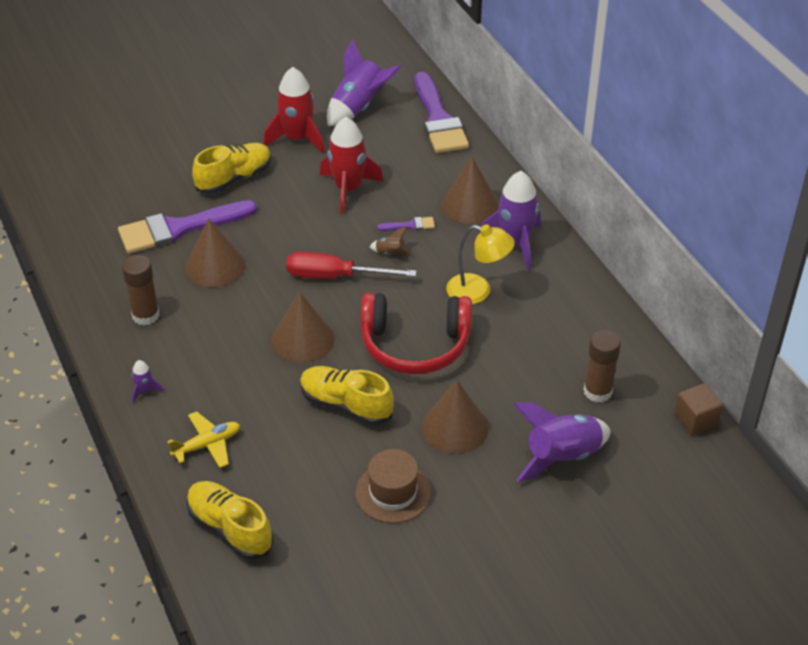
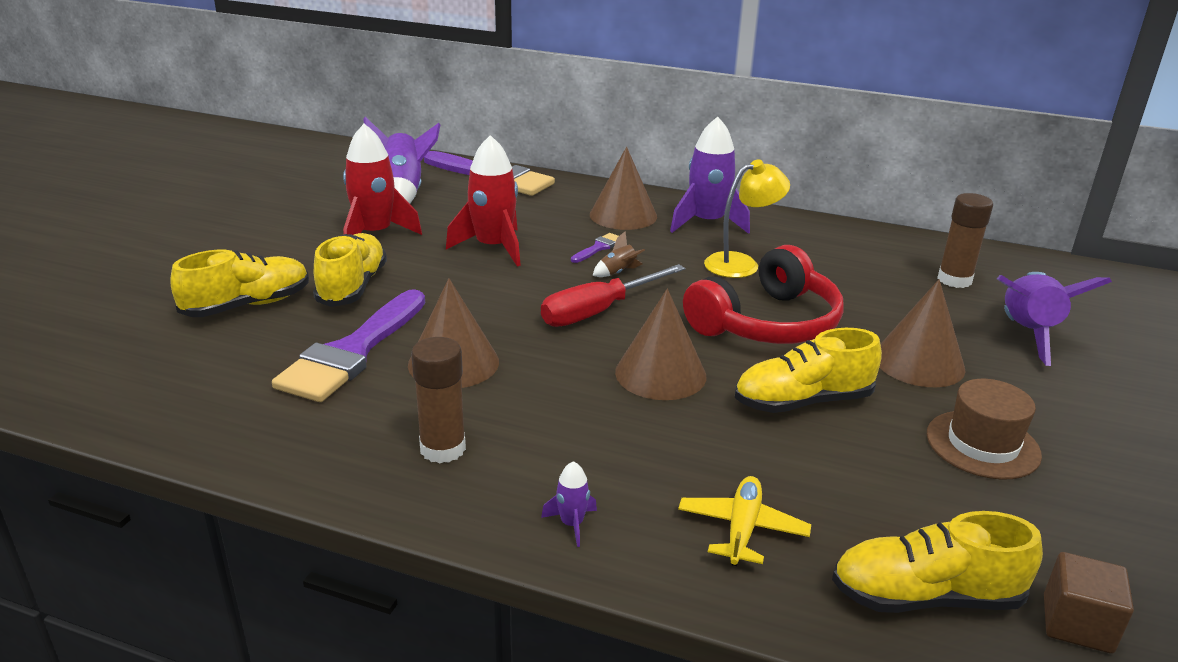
camera: 45 degrees left, 15 degrees down
brown cube [674,383,723,435] -> brown cube moved to [1044,552,1134,654]
none -> yellow shoe [170,250,309,317]

